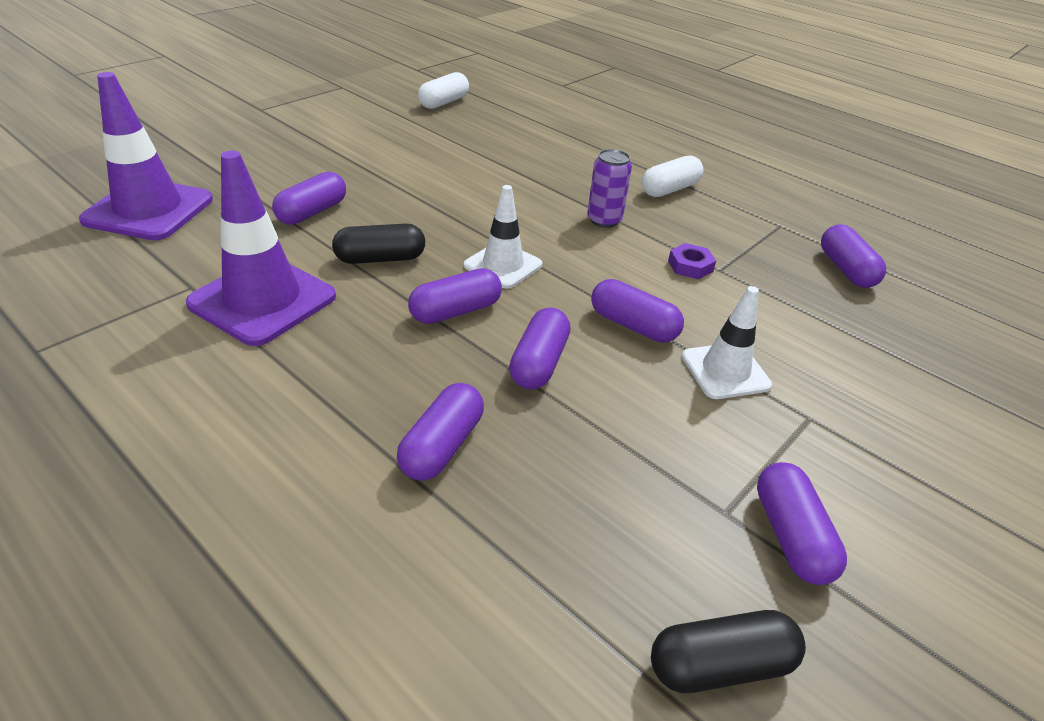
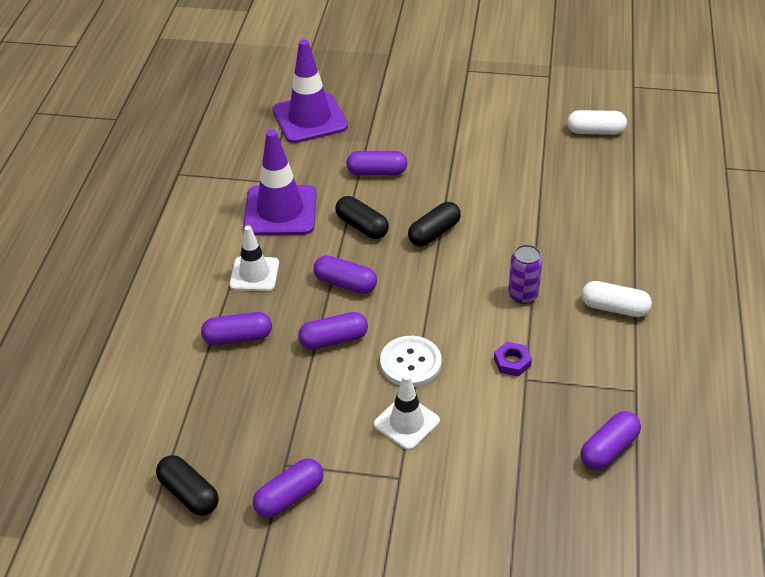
camera: 60 degrees right, 5 degrees up
white traffic cone [464,185,542,289] -> white traffic cone moved to [229,225,279,291]
purple capsule [591,279,684,342] -> white button [380,336,442,387]
none -> black capsule [408,202,461,247]

